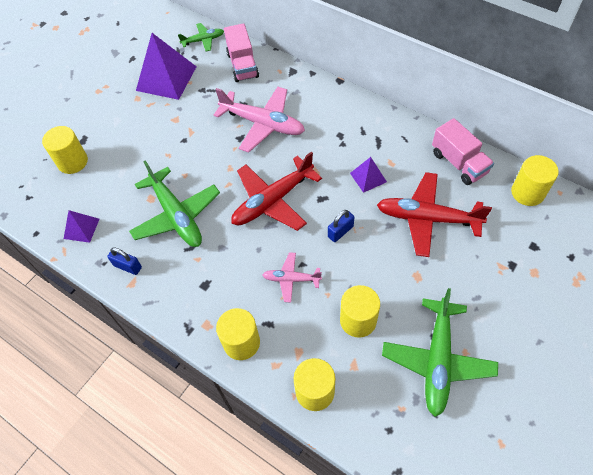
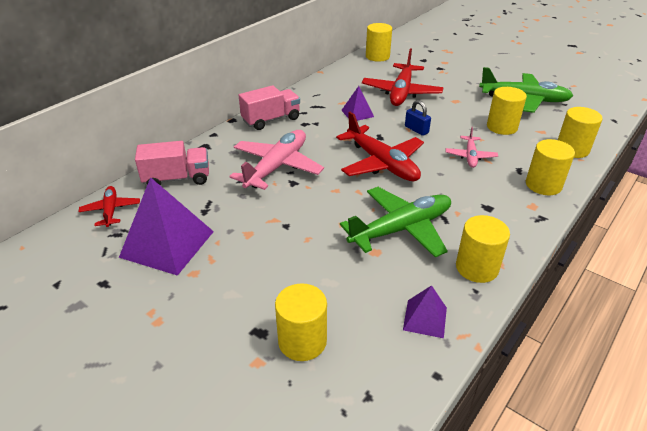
camera: 90 degrees left, 20 degrees down
blue padlock [107,247,142,275] -> yellow cylinder [456,215,510,283]
green plane [178,23,224,52] -> red plane [78,186,140,227]
pink truck [432,118,494,185] -> pink truck moved to [239,85,300,130]

